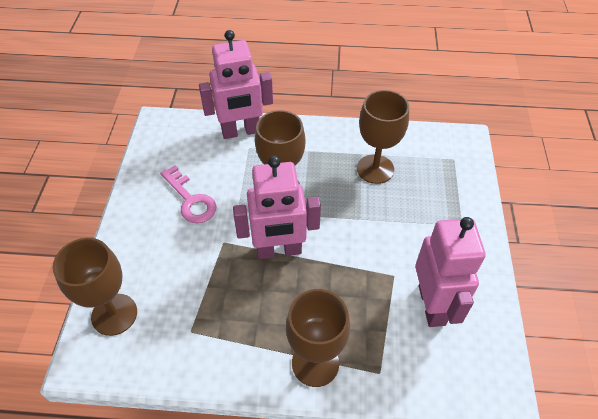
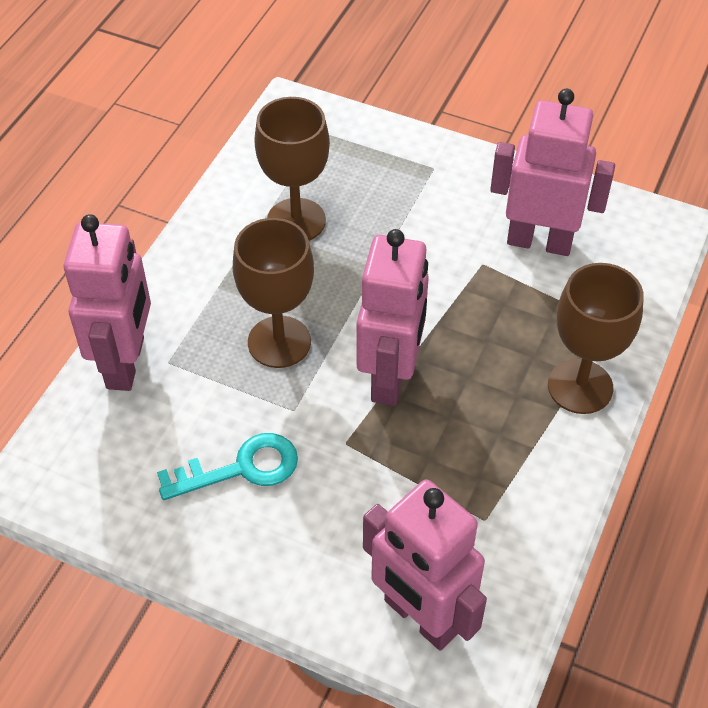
camera: 70 degrees left, 0 degrees up
brown goblet [53,238,137,336] -> pink robot [363,479,487,651]
pink key [160,165,216,223] -> turquoise key [157,433,298,500]

